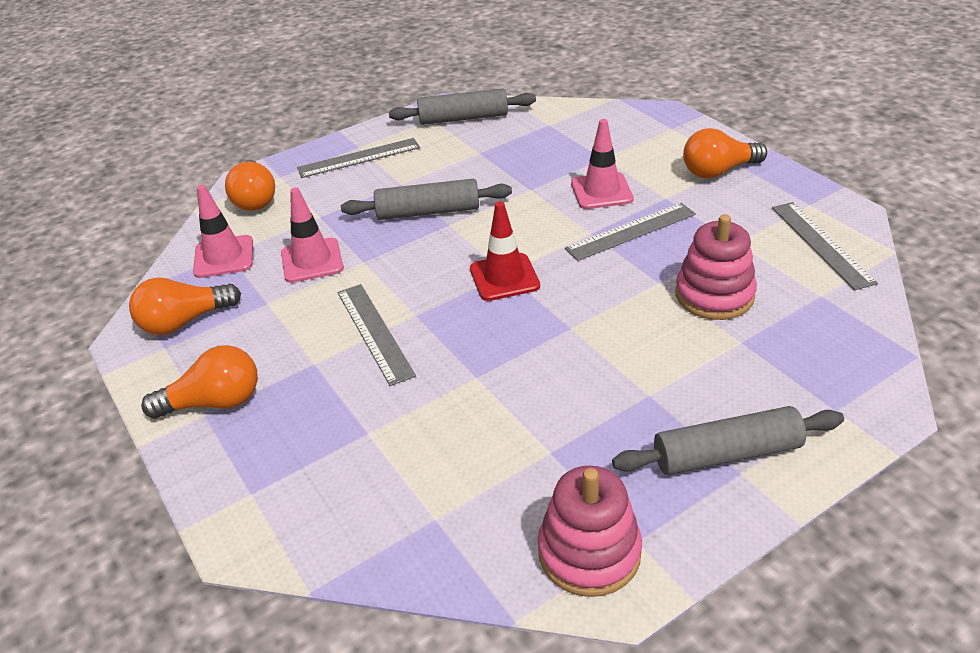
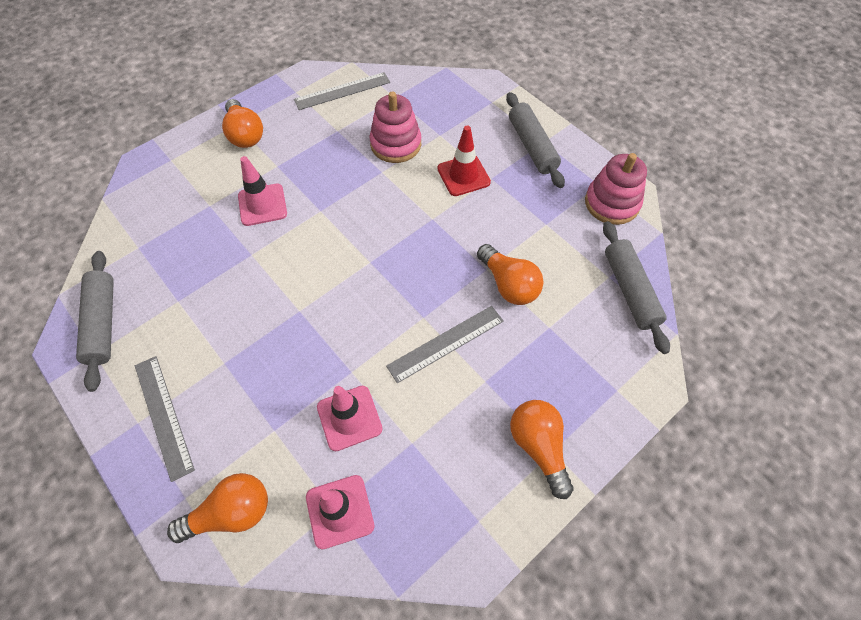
camera: 100 degrees left, 20 degrees up
orange light bulb [129,278,241,335] -> orange light bulb moved to [477,244,543,305]
grey rolling pin [341,179,512,220] -> grey rolling pin moved to [603,221,670,354]
red traffic cone [470,202,540,301] -> red traffic cone moved to [437,126,491,196]
grey ruler [565,203,696,261] -> none

